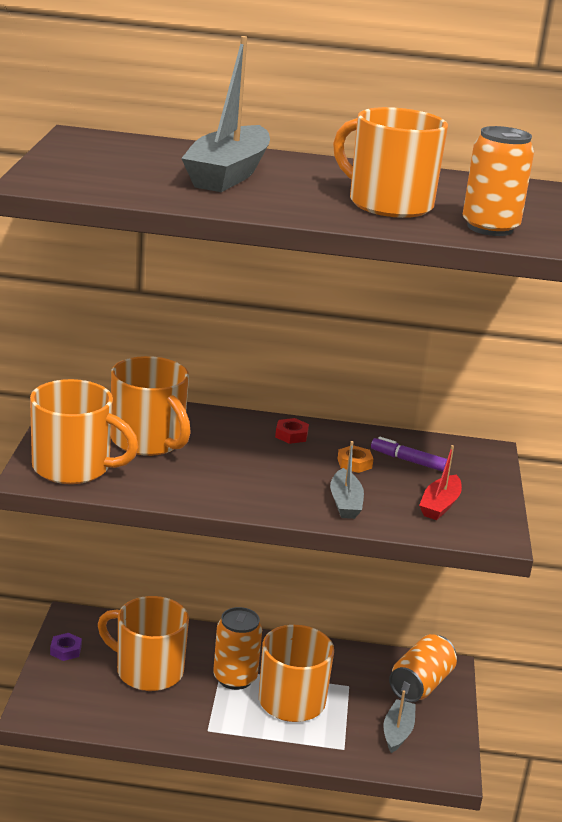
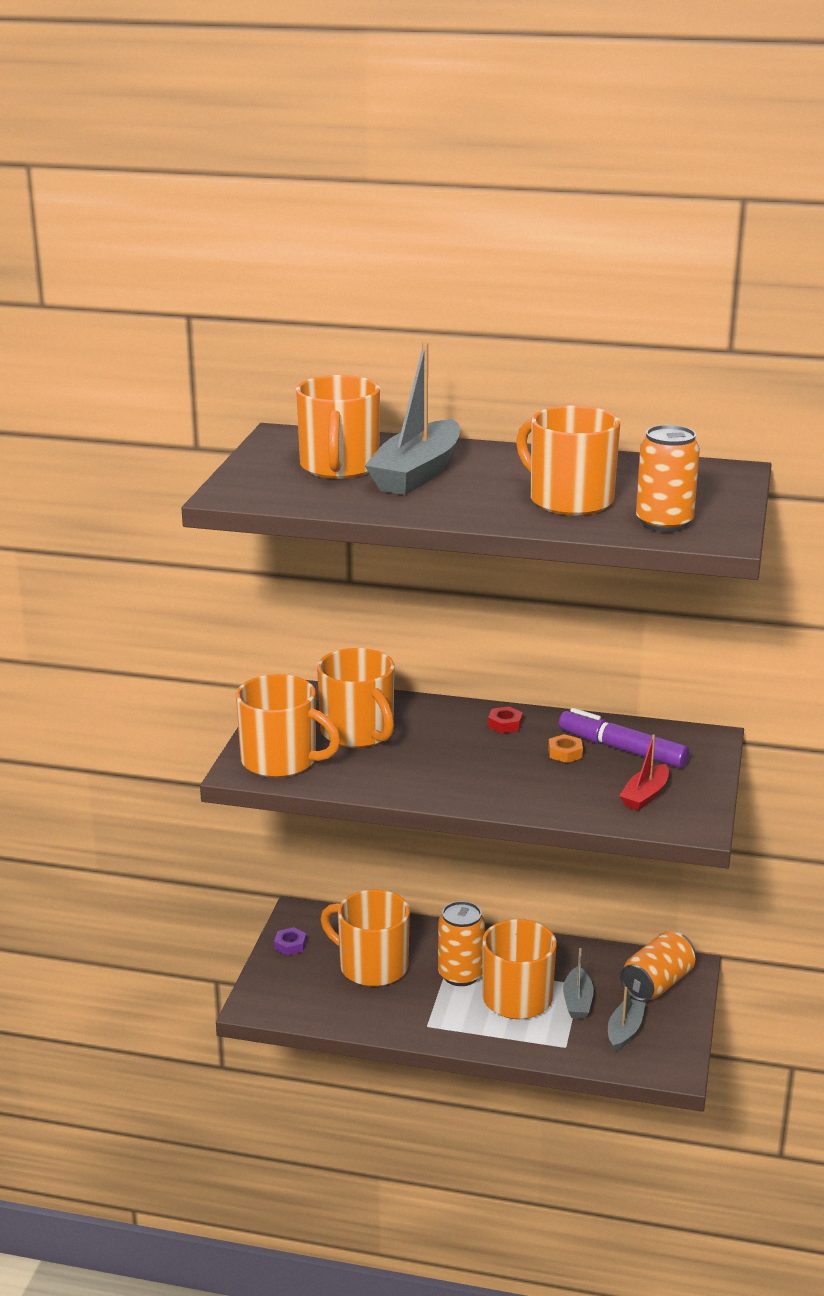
camera: 10 degrees right, 0 degrees up
grey boat [330,441,364,519] -> grey boat moved to [563,948,594,1019]
purple marker [371,437,447,472] -> purple marker [559,708,689,768], size x1.69
none -> orange mug [296,375,380,479]

